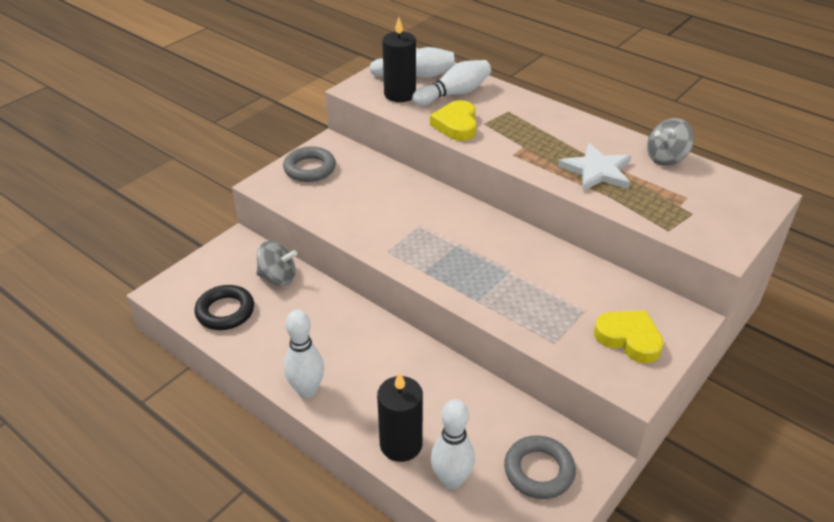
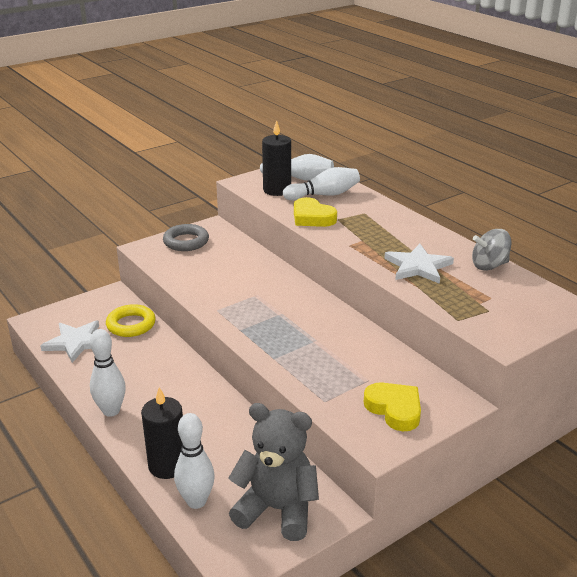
camera: 15 degrees right, 10 degrees down
black ring [195,285,254,330] -> white star [40,320,99,363]
grey spinning top [257,241,297,286] -> yellow ring [106,304,156,337]
yellow heart [430,100,477,141] -> yellow heart turned 60 degrees counterclockwise [294,197,337,227]
grey ring [504,435,576,499] -> grey teddy bear [228,403,319,541]

